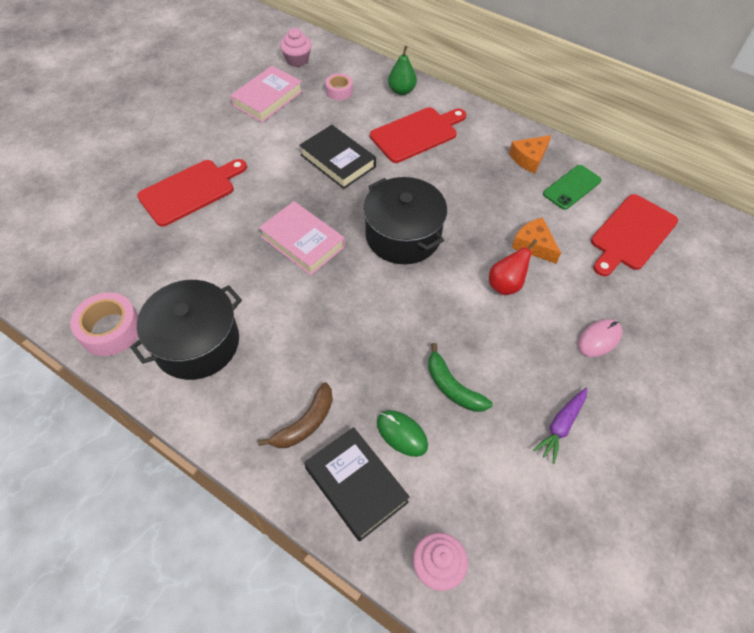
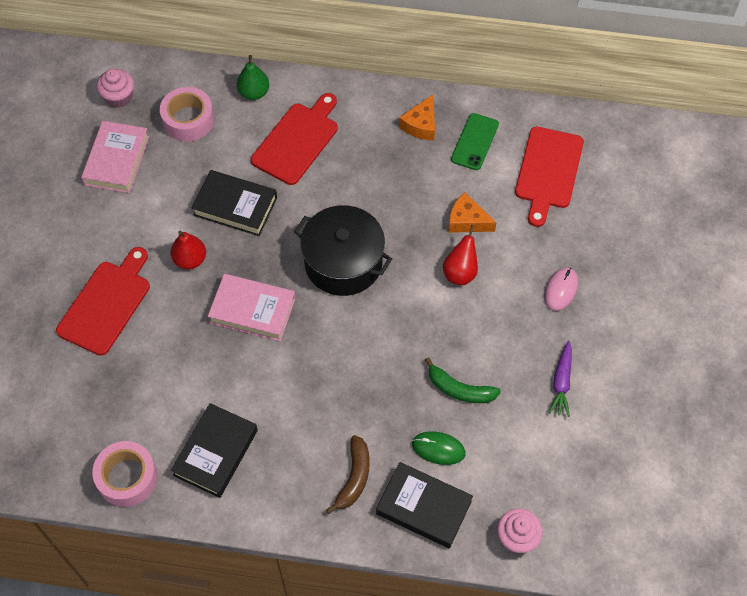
camera: 25 degrees left, 5 degrees up
black pot [130,280,242,380] -> black book [171,403,258,498]
pink tape [325,73,353,100] -> pink tape [160,87,214,142], size x1.64
none -> red pear [171,231,206,269]

